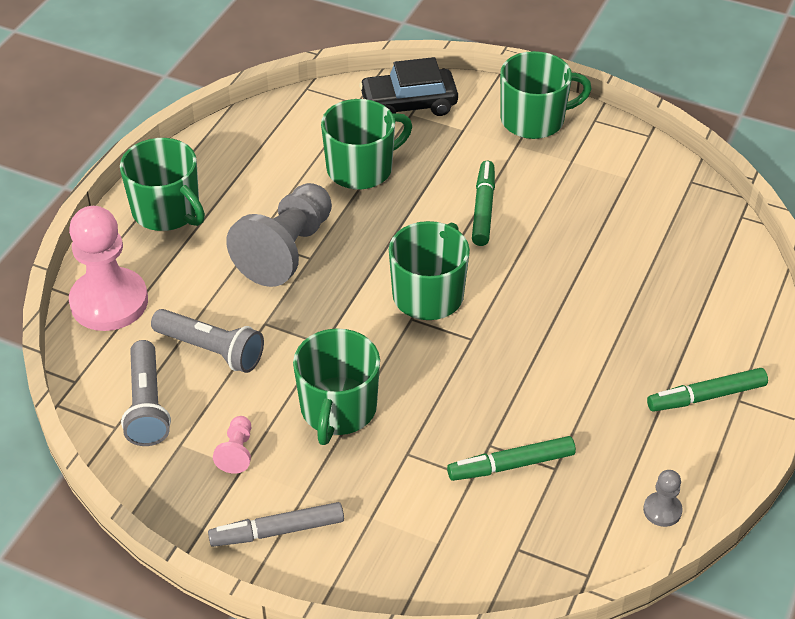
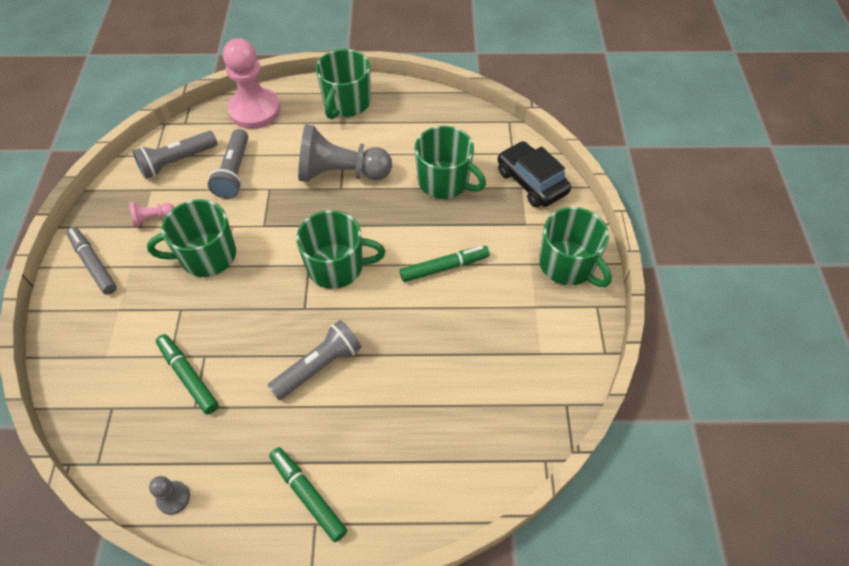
camera: 65 degrees right, 10 degrees up
none -> grey flashlight [268,320,362,400]

